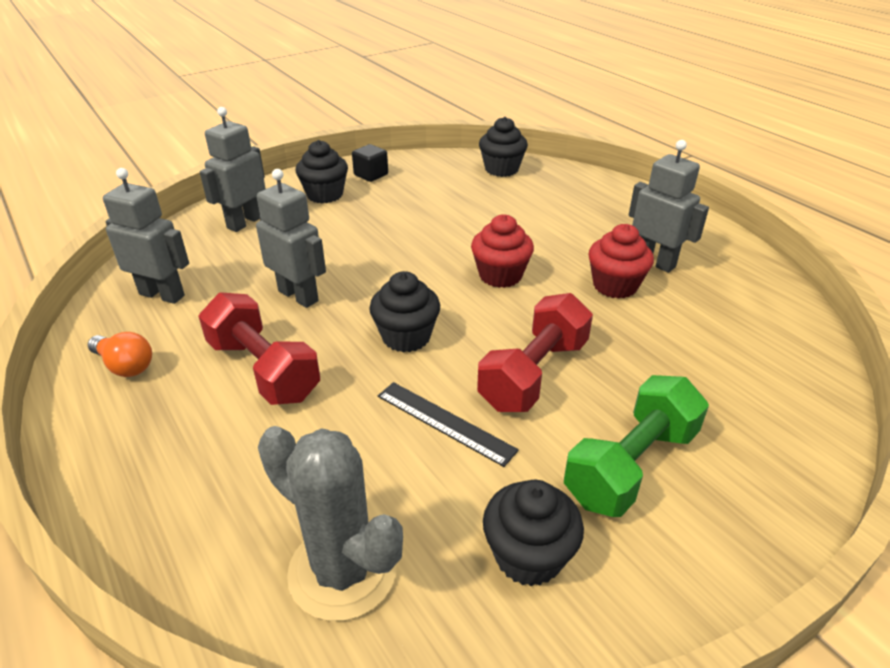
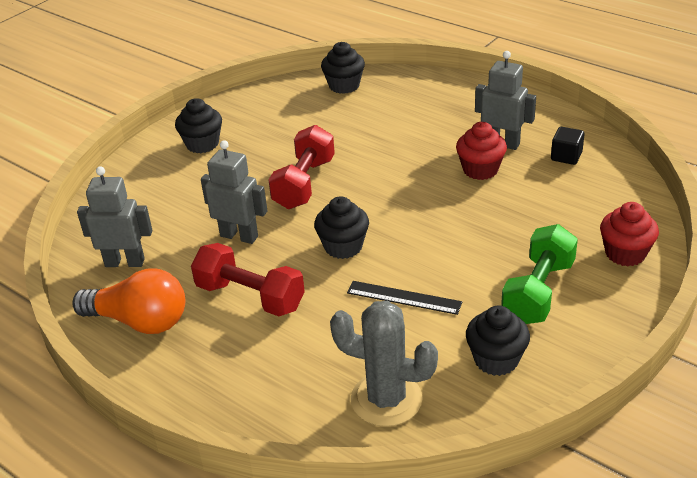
camera: 15 degrees left, 0 degrees up
orange light bulb [88,332,152,377] -> orange light bulb [72,268,185,334], size x1.80
grey robot [200,107,266,232] -> none
black cube [352,144,388,182] -> black cube moved to [551,127,585,165]
red cupcake [471,214,534,288] -> red cupcake moved to [600,202,659,266]
red dumbbell [477,293,593,412] -> red dumbbell moved to [269,125,335,209]

